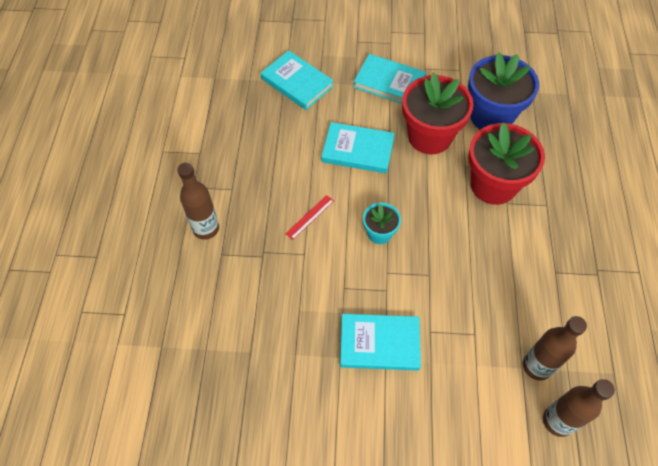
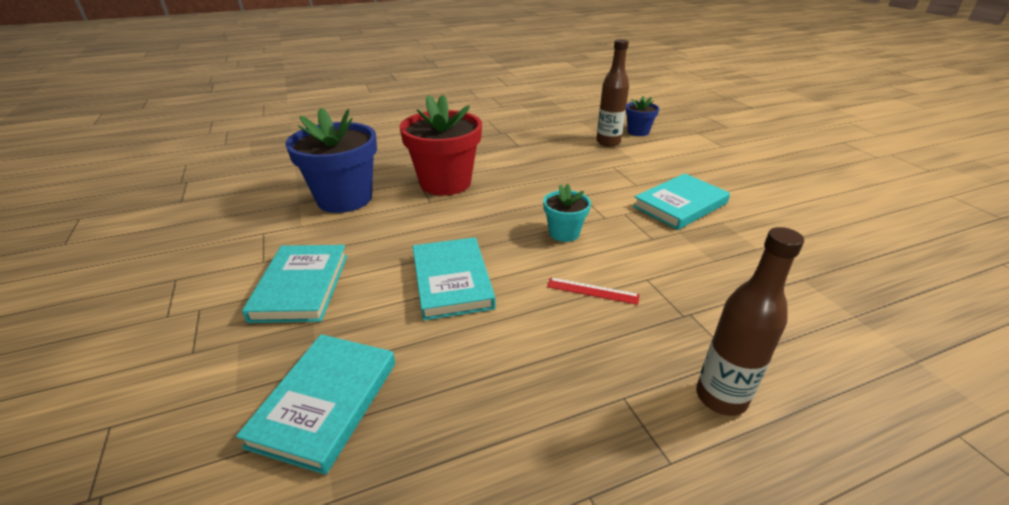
camera: 115 degrees left, 25 degrees down
turquoise book [340,314,421,371] -> turquoise book turned 75 degrees clockwise [633,173,730,230]
red flower pot [402,73,474,154] -> none
brown bottle [543,379,615,437] -> blue flower pot [626,96,659,136]

